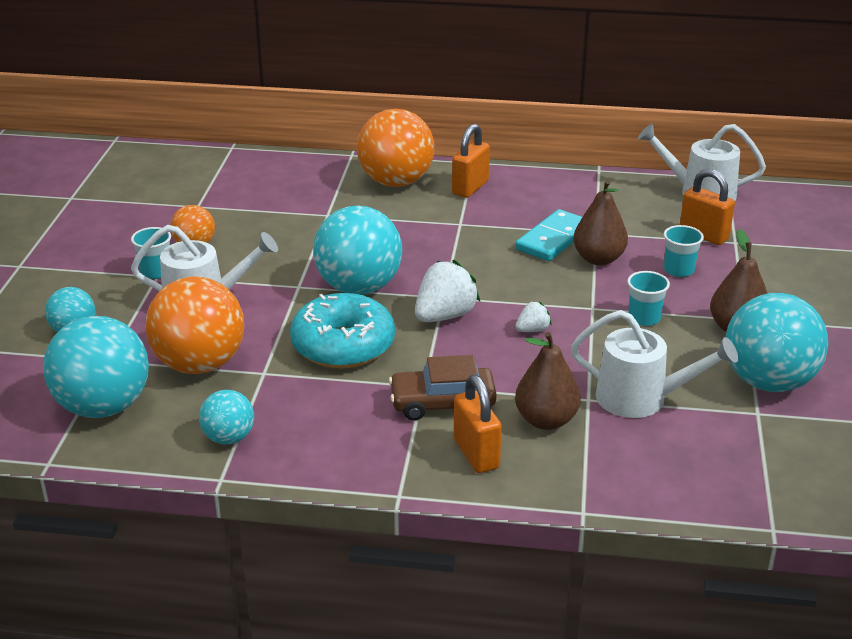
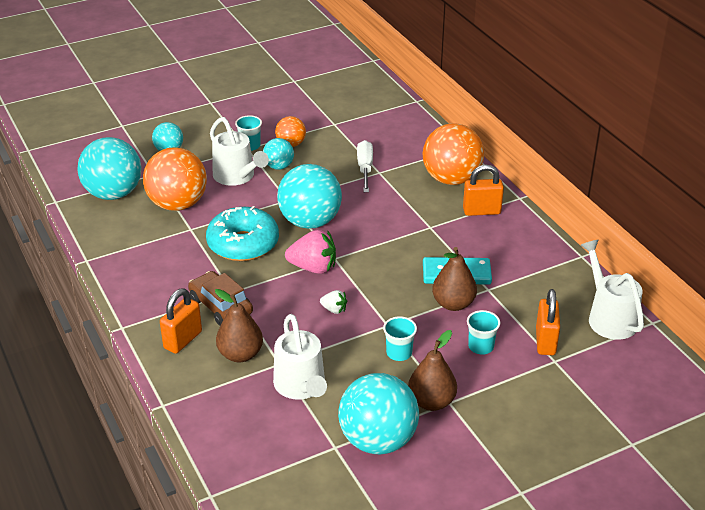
camera: 55 degrees right, 5 degrees up
turquoise ball [199,390,254,444] -> turquoise ball moved to [263,138,294,170]
white strawberry [415,259,480,322] -> pink strawberry [285,230,336,274]
none -> white screwdriver [357,140,373,192]

